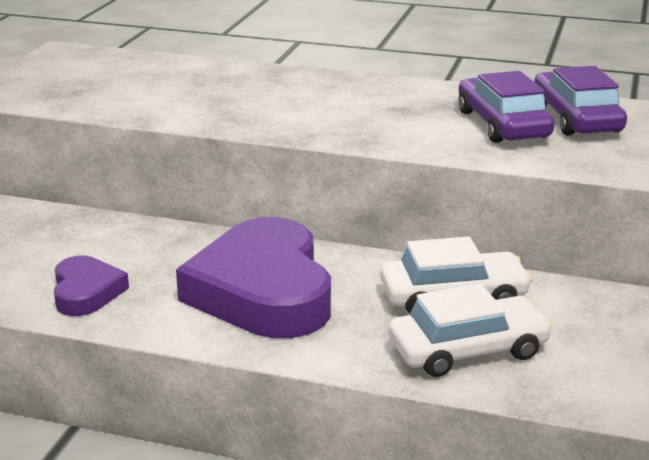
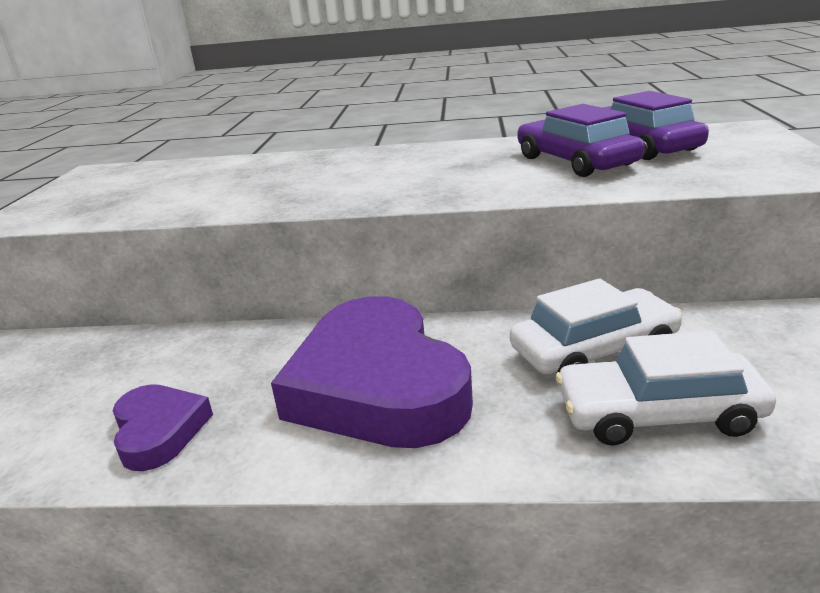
camera: 10 degrees left, 0 degrees up
white car [389,284,553,377] -> white car turned 150 degrees counterclockwise [556,331,776,446]

